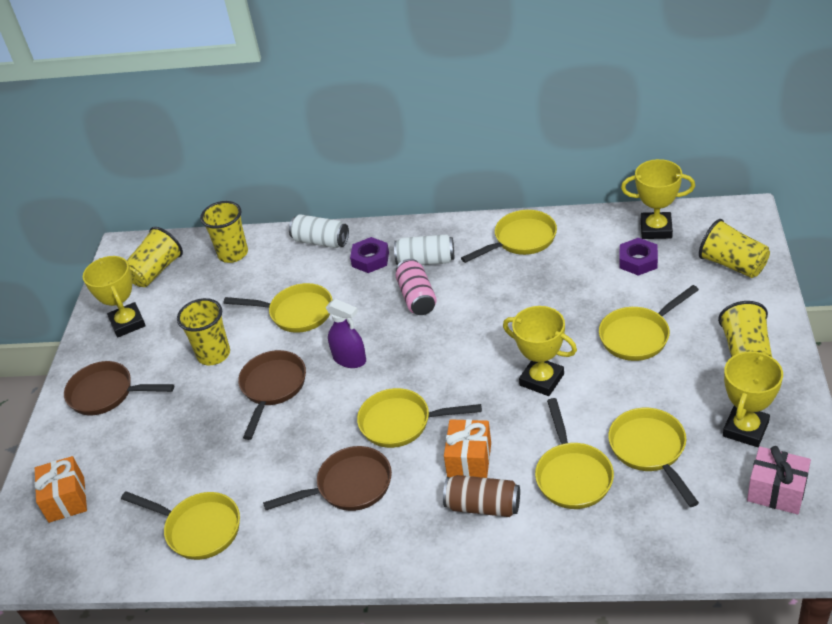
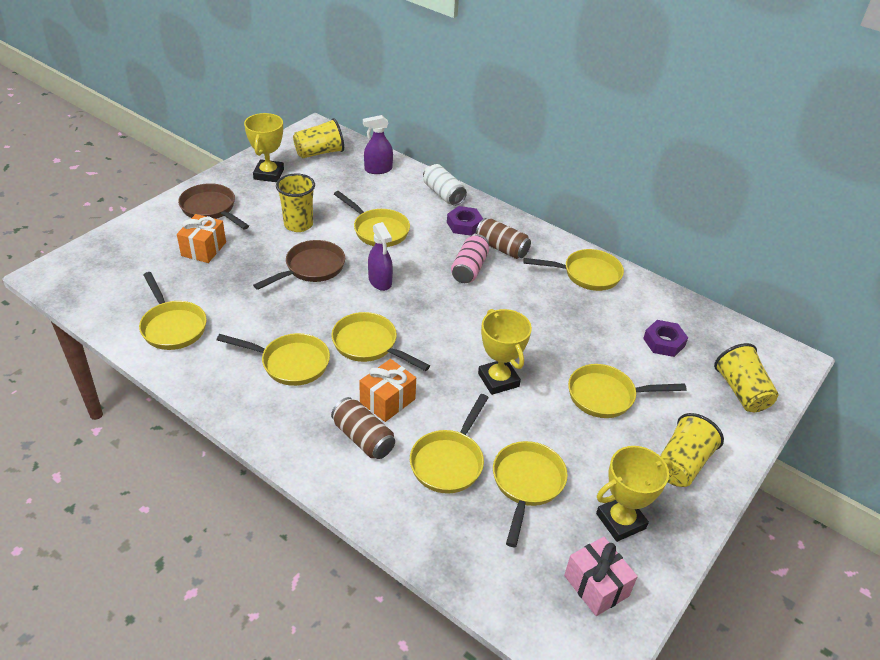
camera: 25 degrees right, 0 degrees up
orange gift [34,456,87,523] -> orange gift moved to [177,214,226,263]
yellow cup [200,201,248,263] -> purple spray bottle [363,115,393,174]
brown pan [263,446,392,511] -> yellow pan [217,333,330,386]
white can [394,234,454,265] -> brown can [475,218,531,259]
yellow trophy [621,159,695,239] -> none

